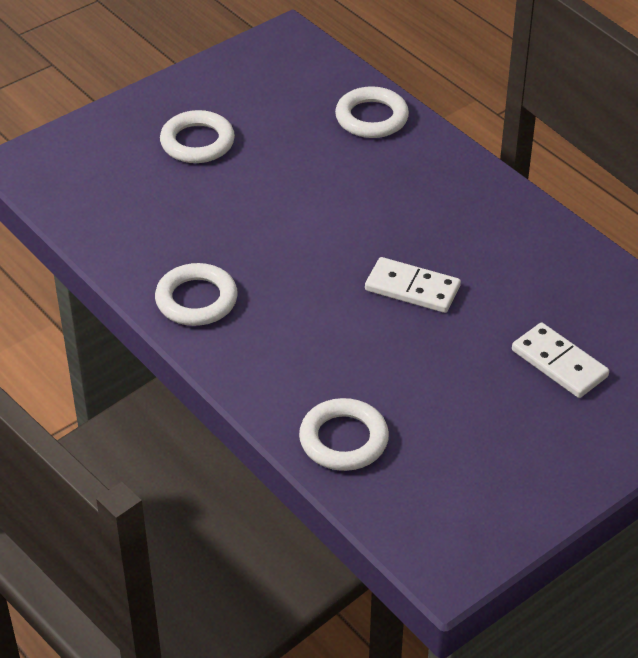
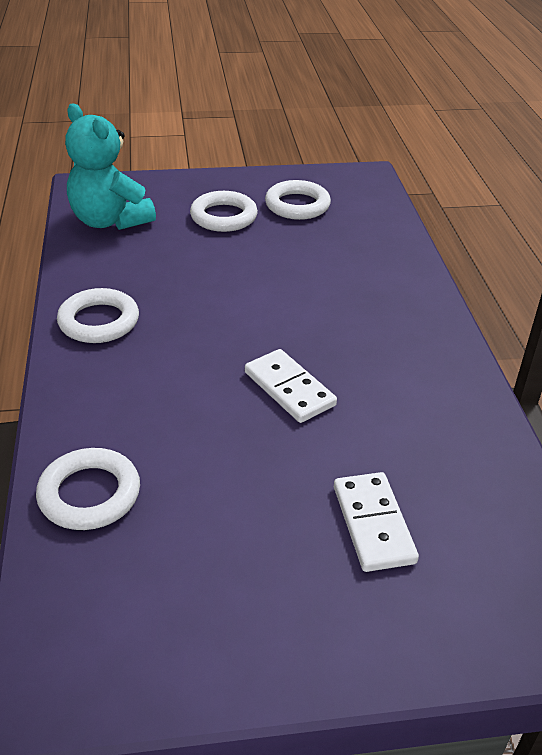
camera: 30 degrees right, 5 degrees down
white ring [335,86,409,138] -> white ring moved to [265,180,331,220]
none -> turquoise teddy bear [65,104,156,230]

